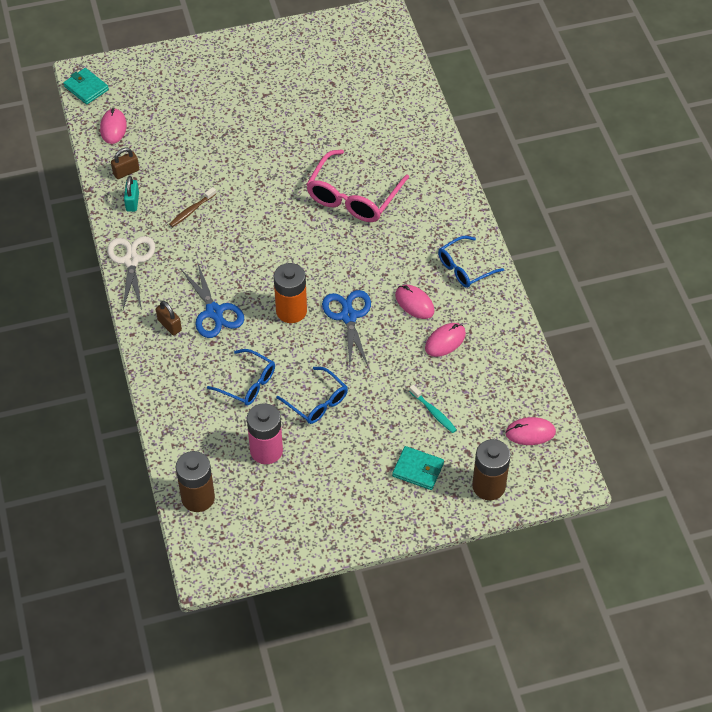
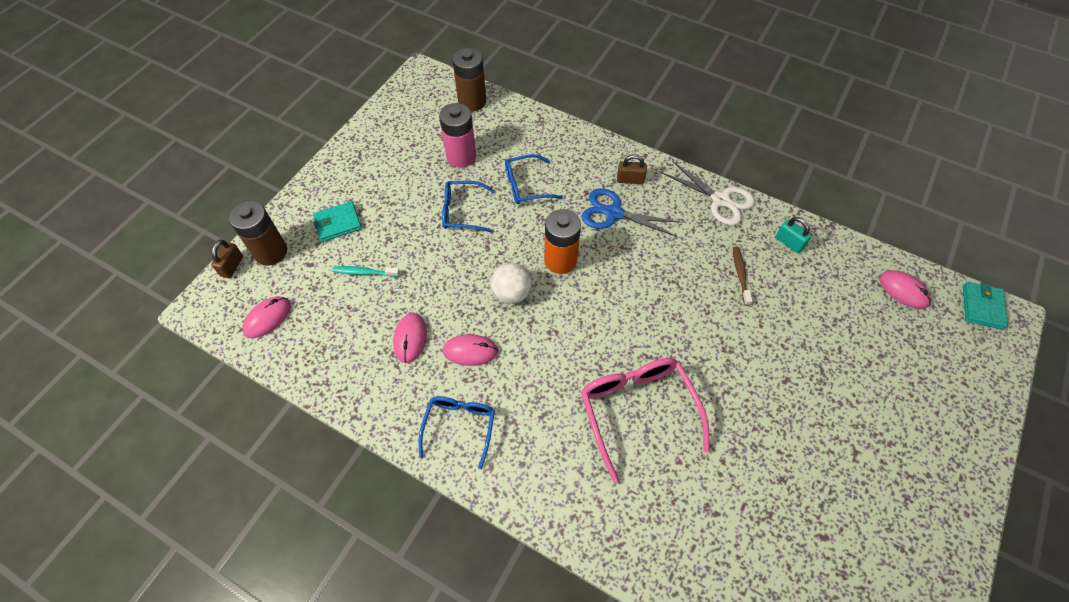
camera: 135 degrees right, 5 degrees up
turquoise wallet [63,68,109,104] -> turquoise wallet turned 75 degrees counterclockwise [963,282,1008,329]
brown padlock [111,148,139,179] -> brown padlock moved to [211,240,243,278]
blue scissors [322,290,371,368] -> white ball [491,263,532,304]

